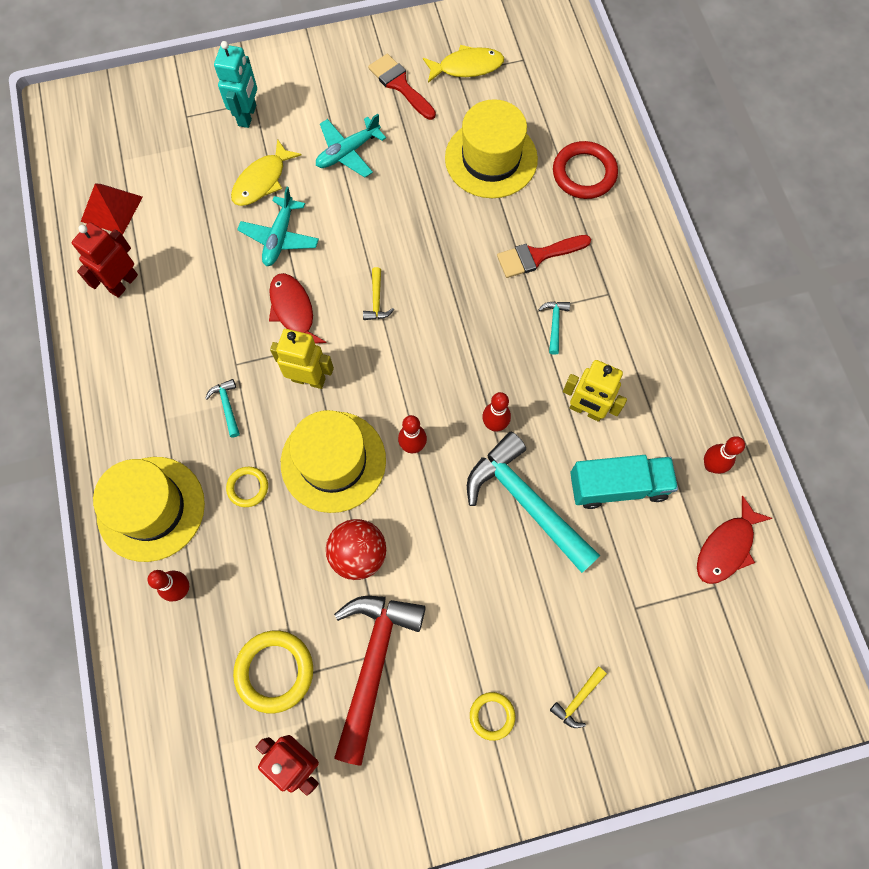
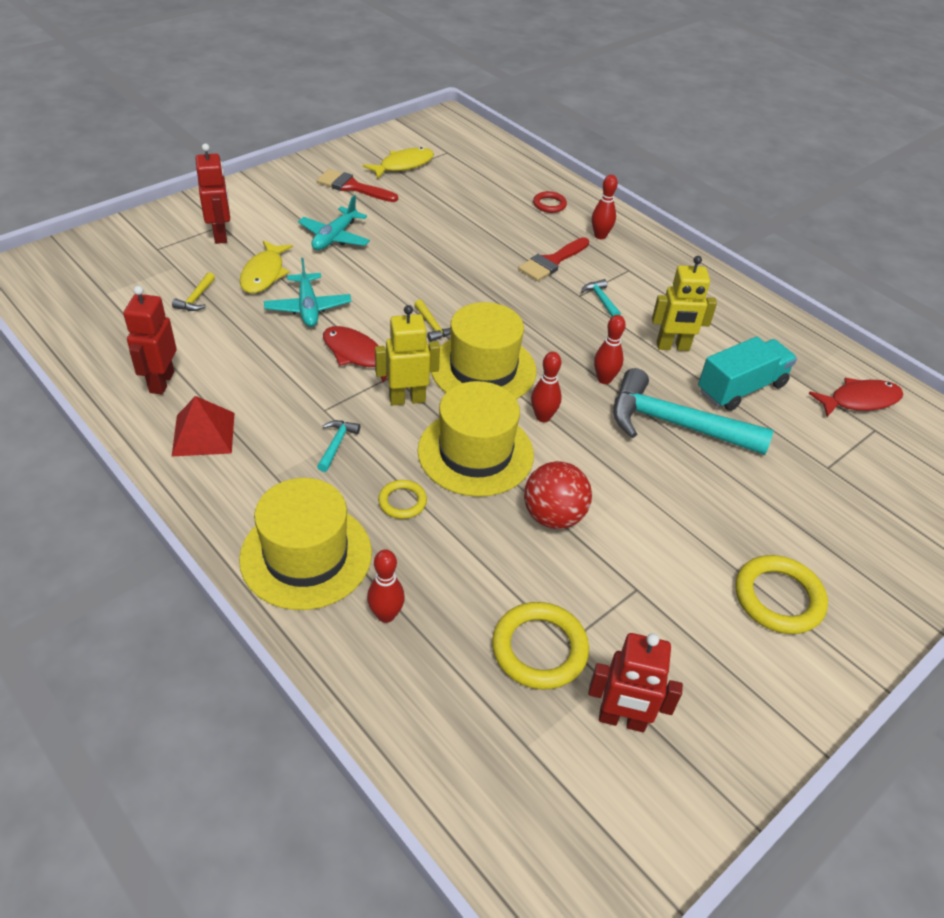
camera: 30 degrees left, 25 degrees down
red pyramid [81,183,143,235] -> red pyramid moved to [172,396,234,456]
turquoise hammer [205,379,240,438] -> turquoise hammer turned 60 degrees clockwise [317,420,360,472]
turquoise robot [214,41,257,128] -> red robot [195,144,230,244]
red hammer [334,596,426,765] -> none
yellow hat [445,99,538,198] -> yellow hat moved to [431,302,536,399]
yellow ring [470,692,515,741] -> yellow ring [735,555,828,634], size x1.76
yellow hammer [550,667,607,728] -> yellow hammer moved to [172,272,215,311]
red ring [553,141,618,199] -> red ring [533,191,567,213], size x0.57
red fish [697,496,773,584] -> red fish turned 120 degrees counterclockwise [809,378,903,417]
red bowling pin [704,436,745,474] -> red bowling pin moved to [592,175,618,239]

